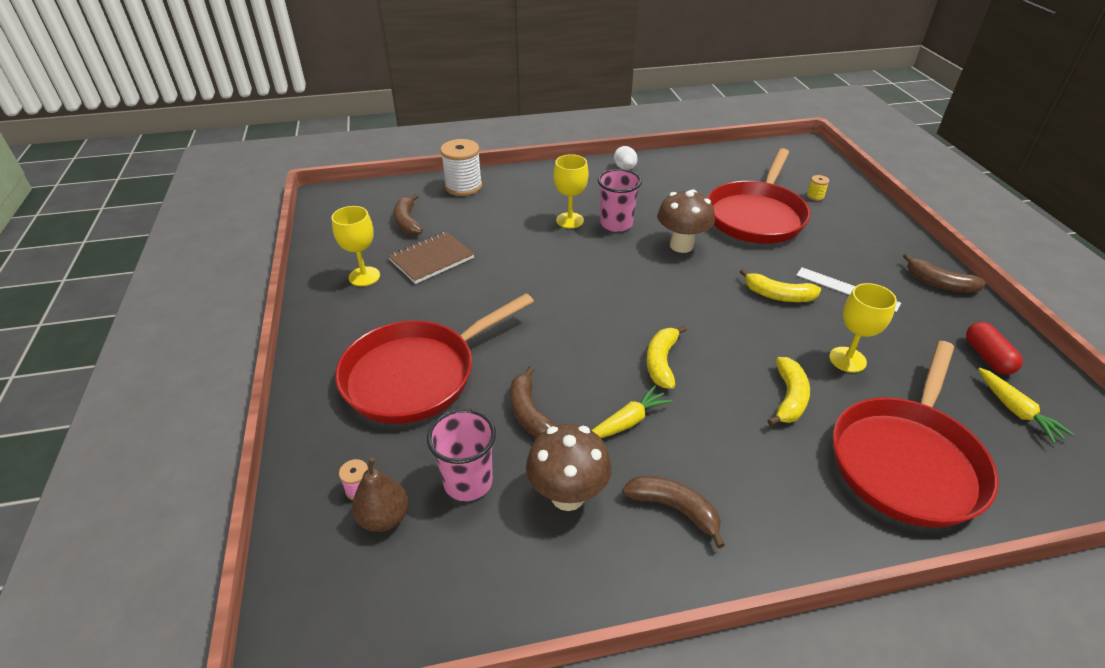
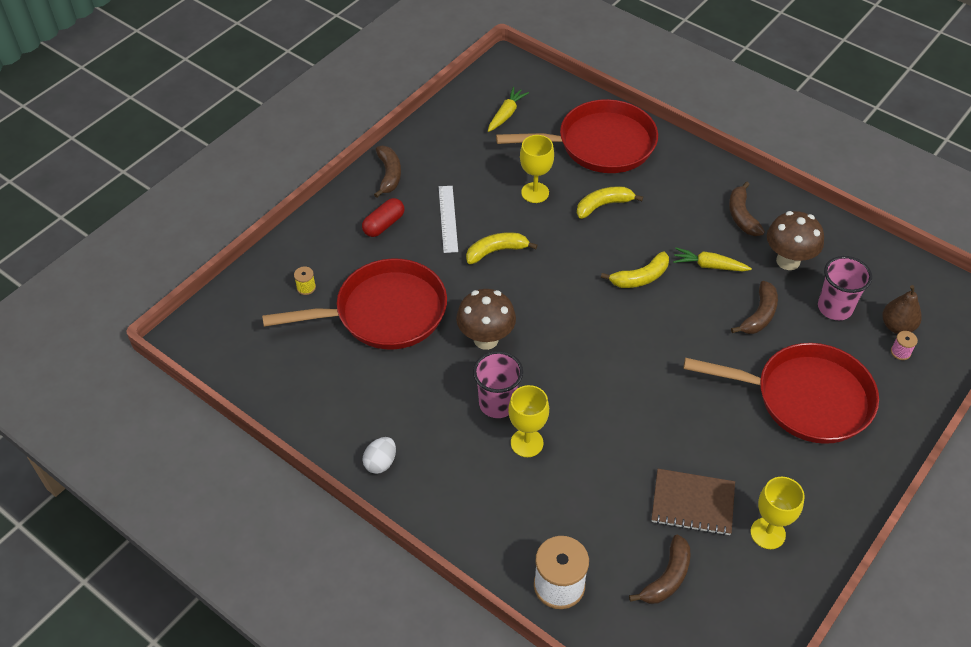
camera: 130 degrees left, 10 degrees up
yellow banana [740,269,821,302] -> yellow banana turned 90 degrees counterclockwise [466,232,537,264]
red capsule [966,322,1023,375] -> red capsule moved to [362,198,404,237]

